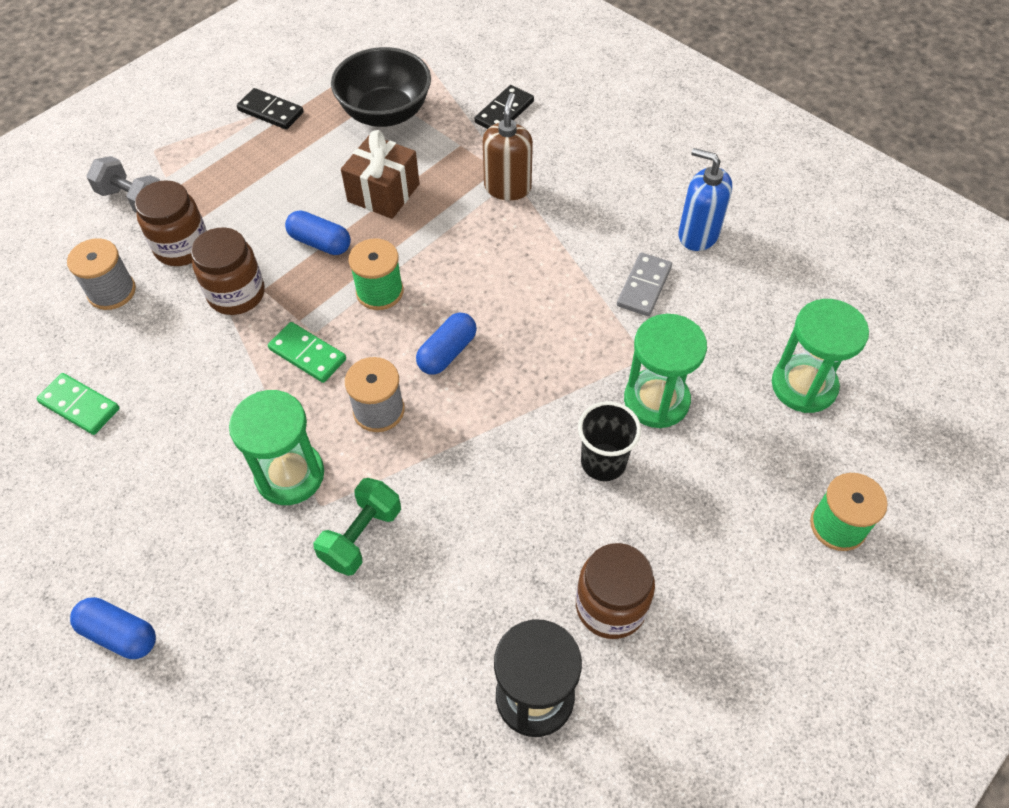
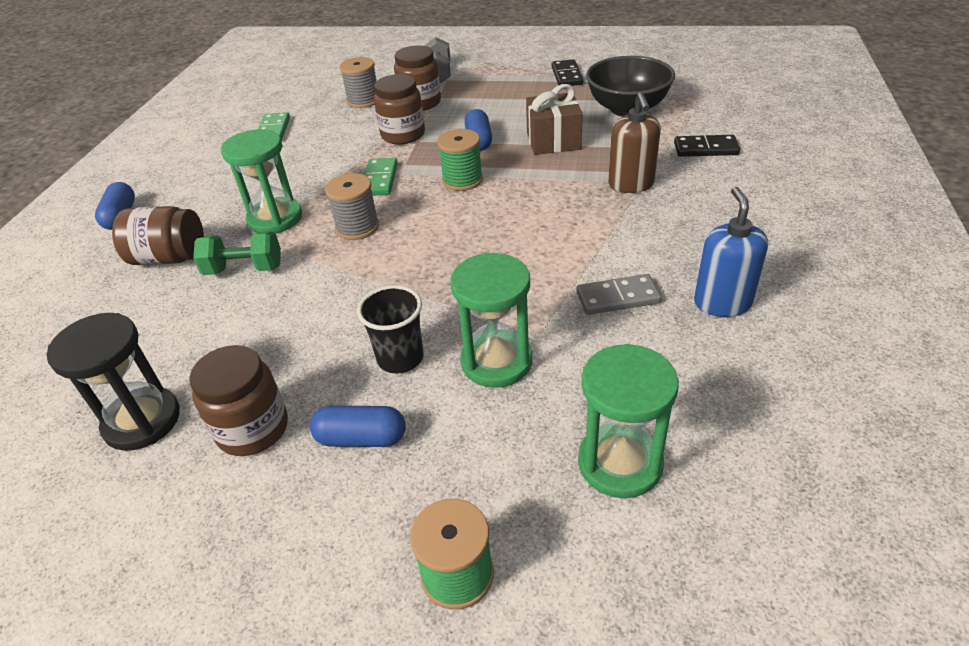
camera: 60 degrees right, 15 degrees down
blue capsule [416,313,477,375] -> blue capsule moved to [310,406,406,447]
brown soap dispenser [483,93,533,201] -> brown soap dispenser turned 105 degrees clockwise [608,92,661,193]
none -> brown jar [112,206,204,265]

